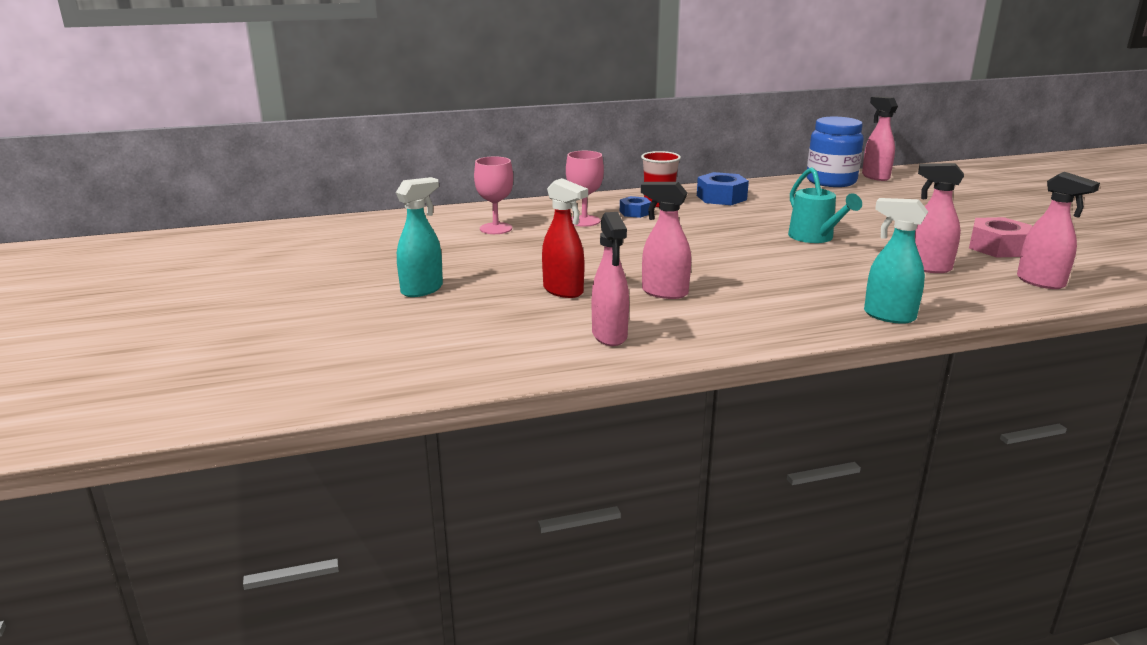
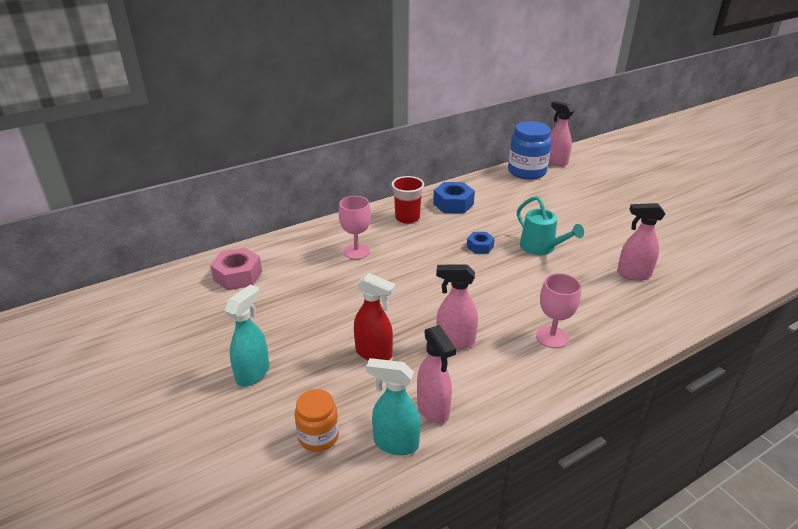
camera: 15 degrees left, 10 degrees up
pink goblet [474,156,513,234] -> pink goblet moved to [536,273,581,348]
blue nut [620,196,651,218] -> blue nut moved to [467,232,495,254]
turquoise spray bottle [864,198,928,324] -> turquoise spray bottle moved to [366,358,421,455]
pink nut [969,217,1032,257] -> pink nut moved to [210,248,262,290]
pink spray bottle [1017,172,1100,289] -> none
none -> orange jar [295,389,339,452]

